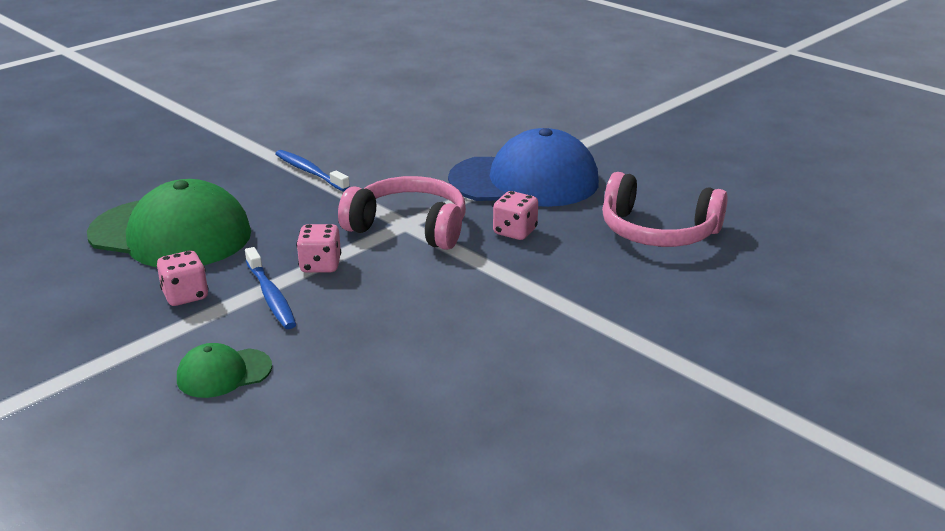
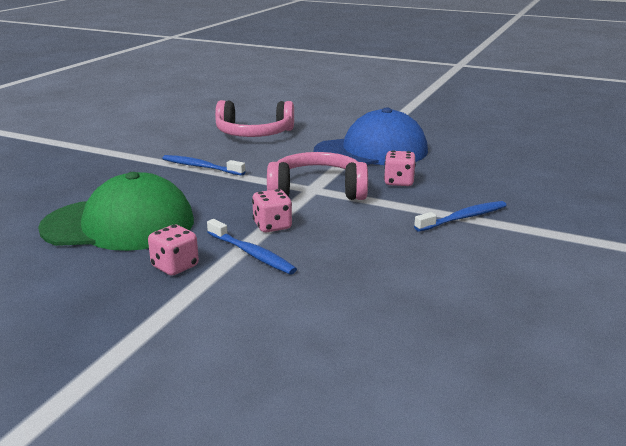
camera: 20 degrees left, 5 degrees down
green cap [177,343,272,398] -> none
pink headphones [602,172,728,247] -> pink headphones moved to [215,100,294,137]
none -> blue toothbrush [414,201,507,232]

